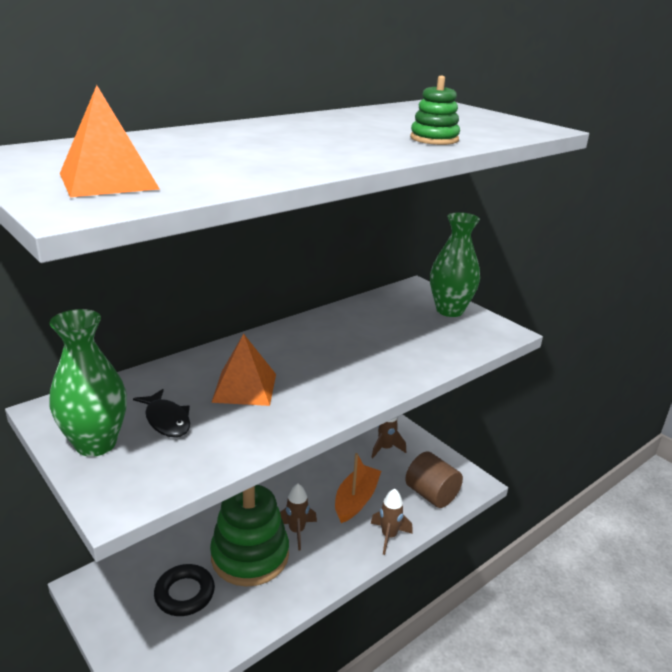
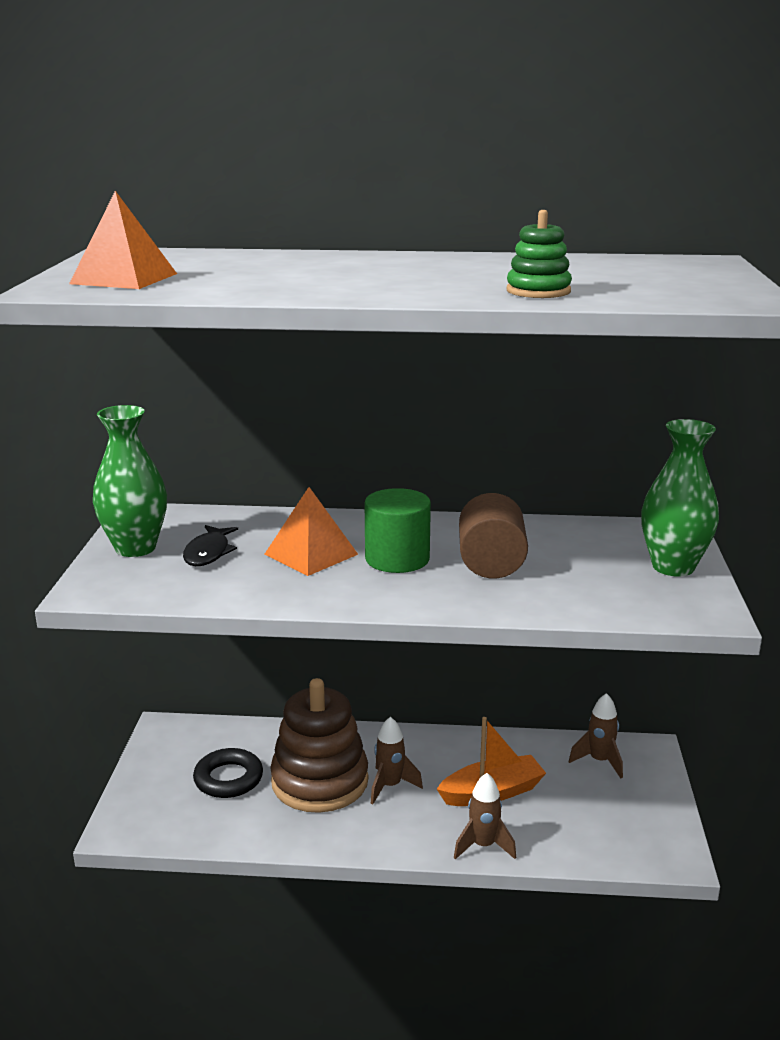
camera: 45 degrees right, 5 degrees down
green stacking toy [210,485,289,587] -> brown stacking toy [270,678,368,813]
brown cylinder [405,452,463,508] -> brown cylinder moved to [459,493,528,579]
none -> green cylinder [365,488,431,573]

